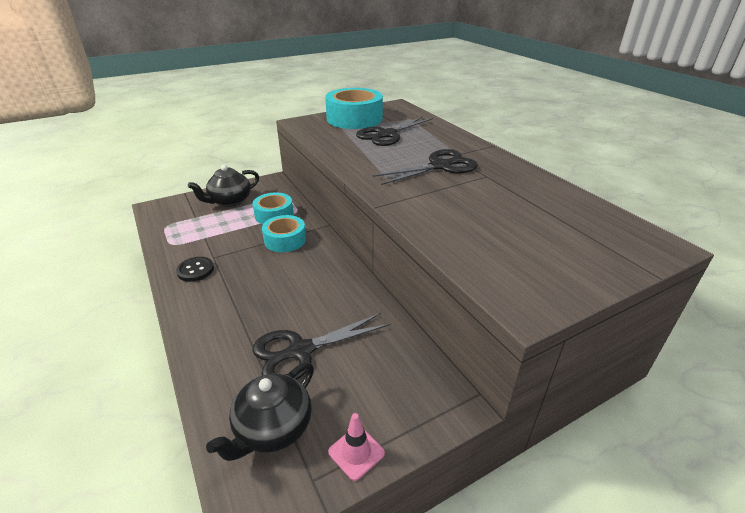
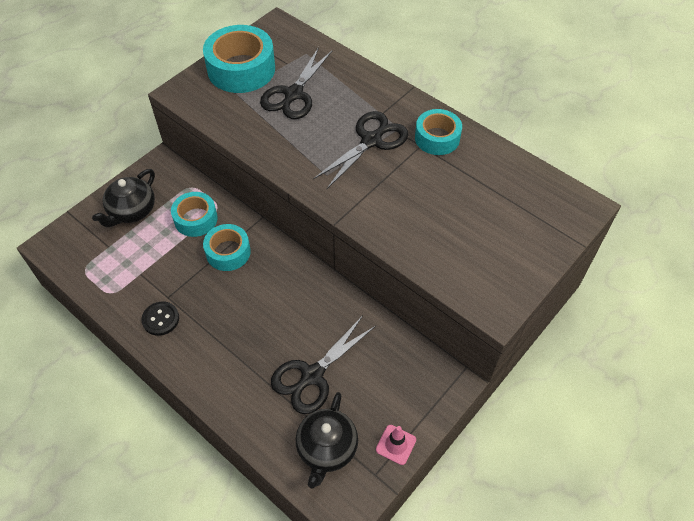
camera: 20 degrees left, 20 degrees up
none -> turquoise tape [415,109,462,155]

